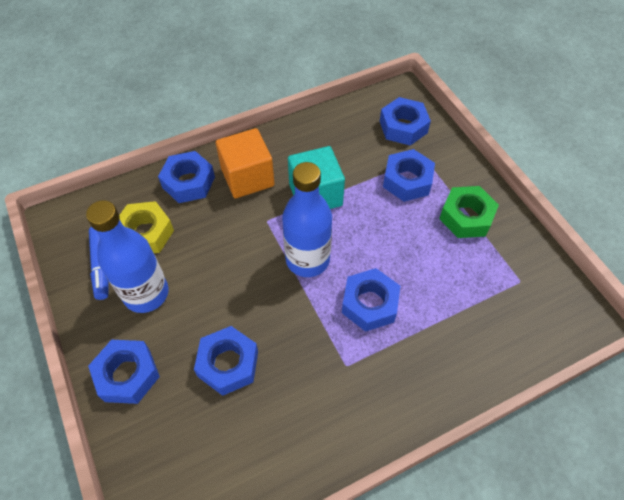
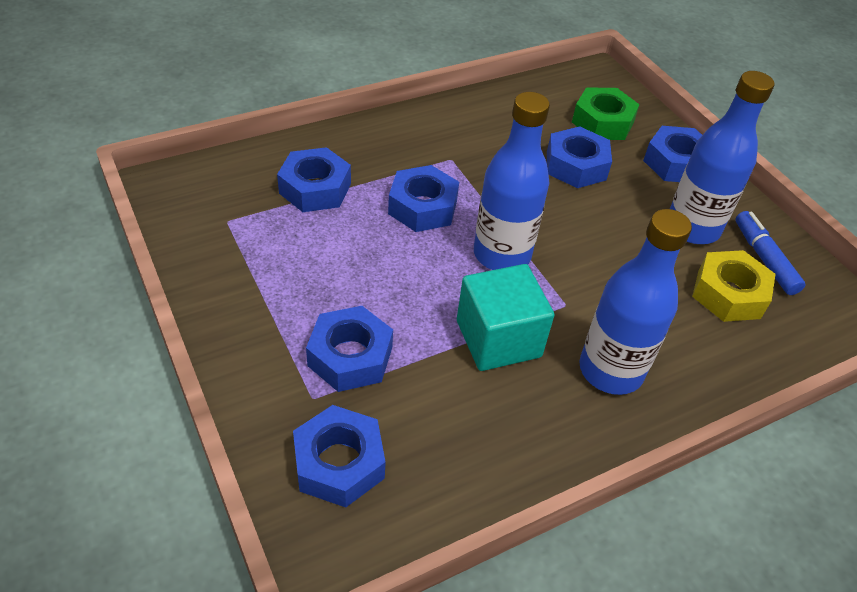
camera: 175 degrees right, 10 degrees down
blue nut [158,151,215,203] -> blue nut moved to [277,147,351,212]
orange cube [216,128,275,199] -> blue bottle [579,209,692,395]
green nut [439,186,499,238] -> green nut moved to [572,87,640,140]

